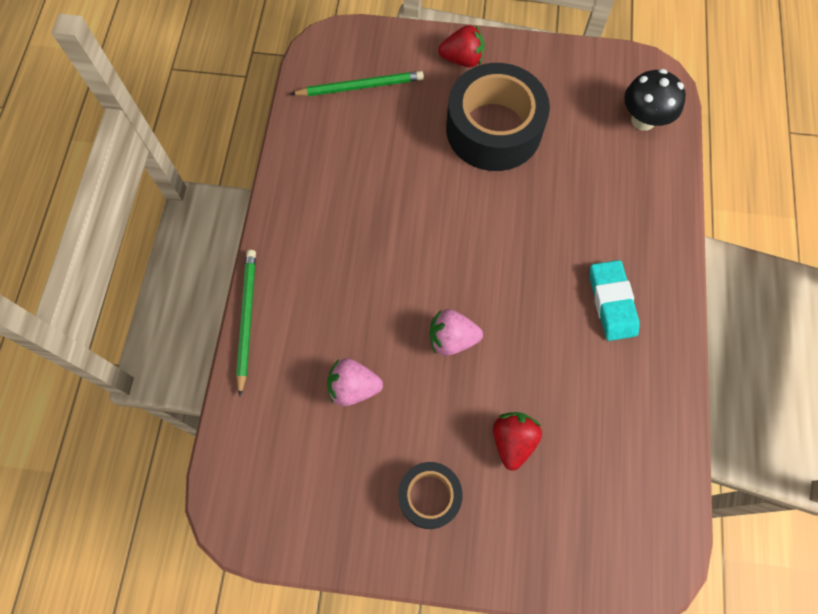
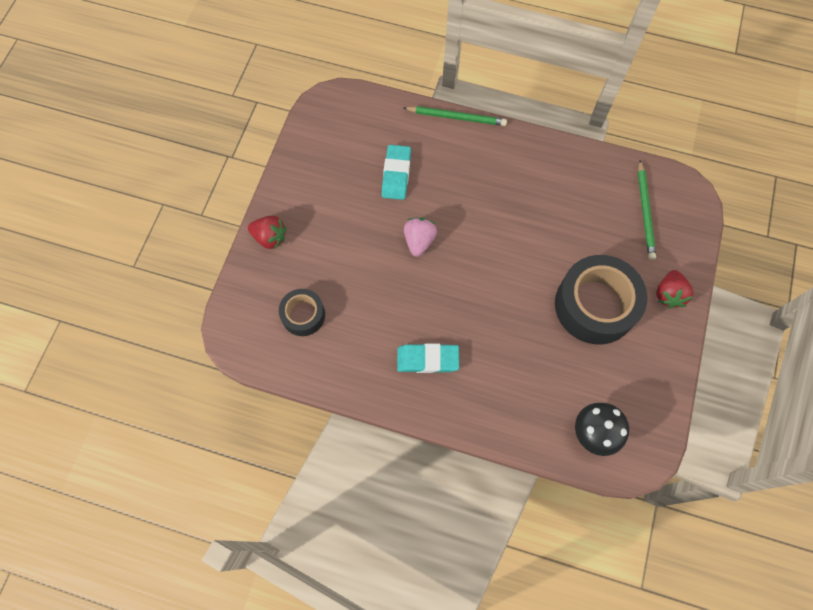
camera: 100 degrees right, 0 degrees up
pink strawberry [327,358,383,406] -> turquoise eraser [382,145,411,200]
black tape [398,462,463,529] -> black tape moved to [279,289,325,336]
red strawberry [493,412,542,471] -> red strawberry moved to [248,216,286,250]

